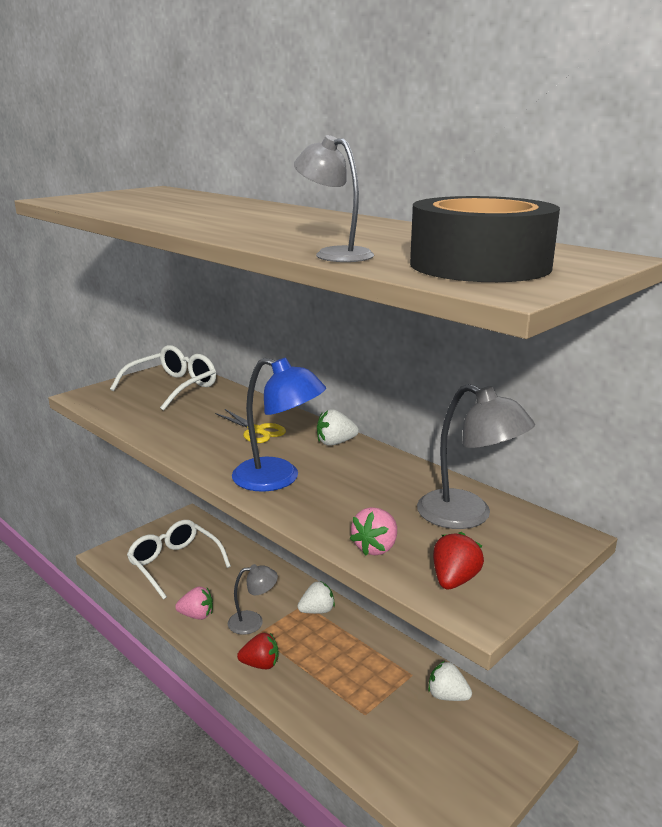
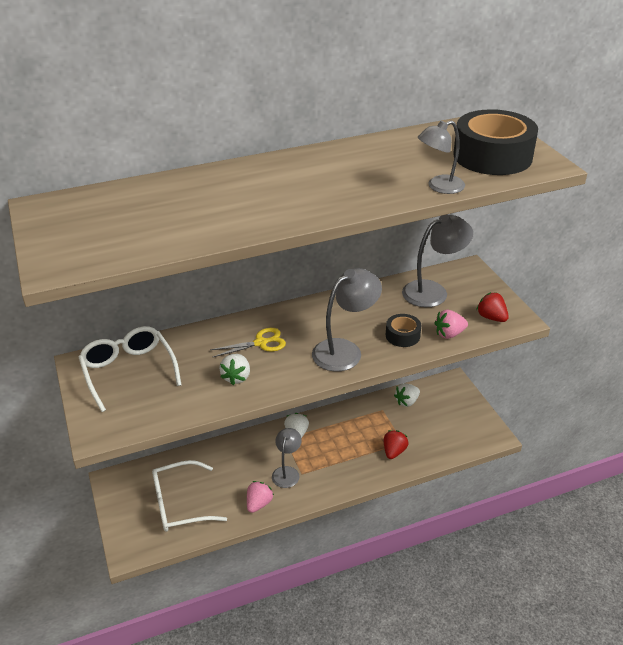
camera: 65 degrees left, 15 degrees up
blue lamp [232,357,326,492] -> grey lamp [312,268,382,372]
red strawberry [237,633,279,669] -> red strawberry moved to [384,430,408,459]
white strawberry [317,409,359,446] -> white strawberry moved to [219,354,250,385]
pink strawberry [350,507,397,556] -> pink strawberry turned 105 degrees clockwise [435,310,468,339]
none -> black tape [386,314,421,347]

